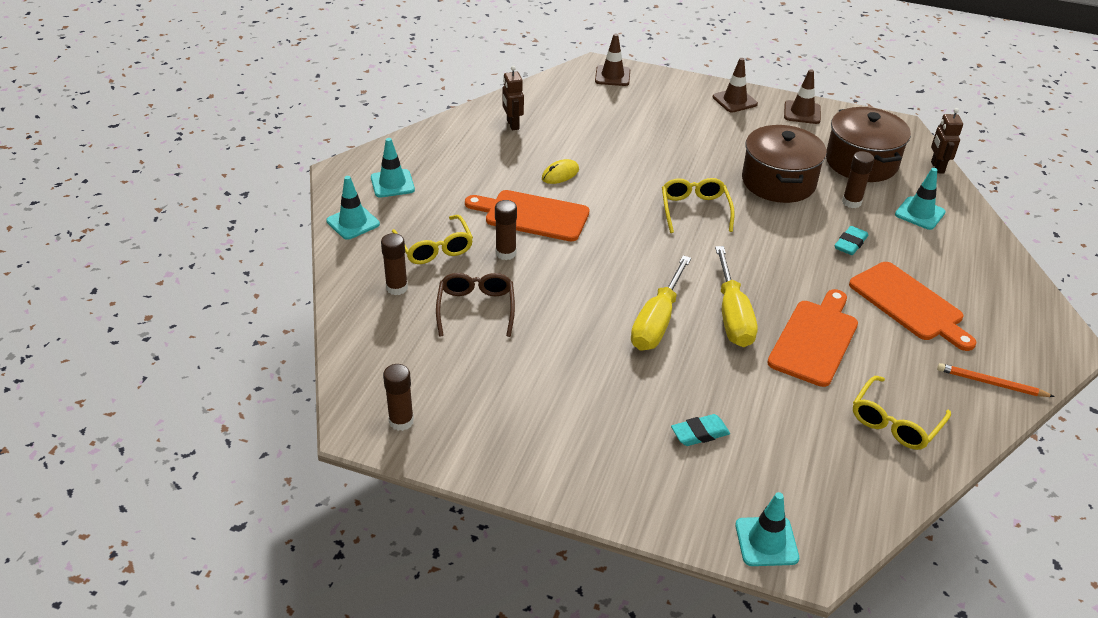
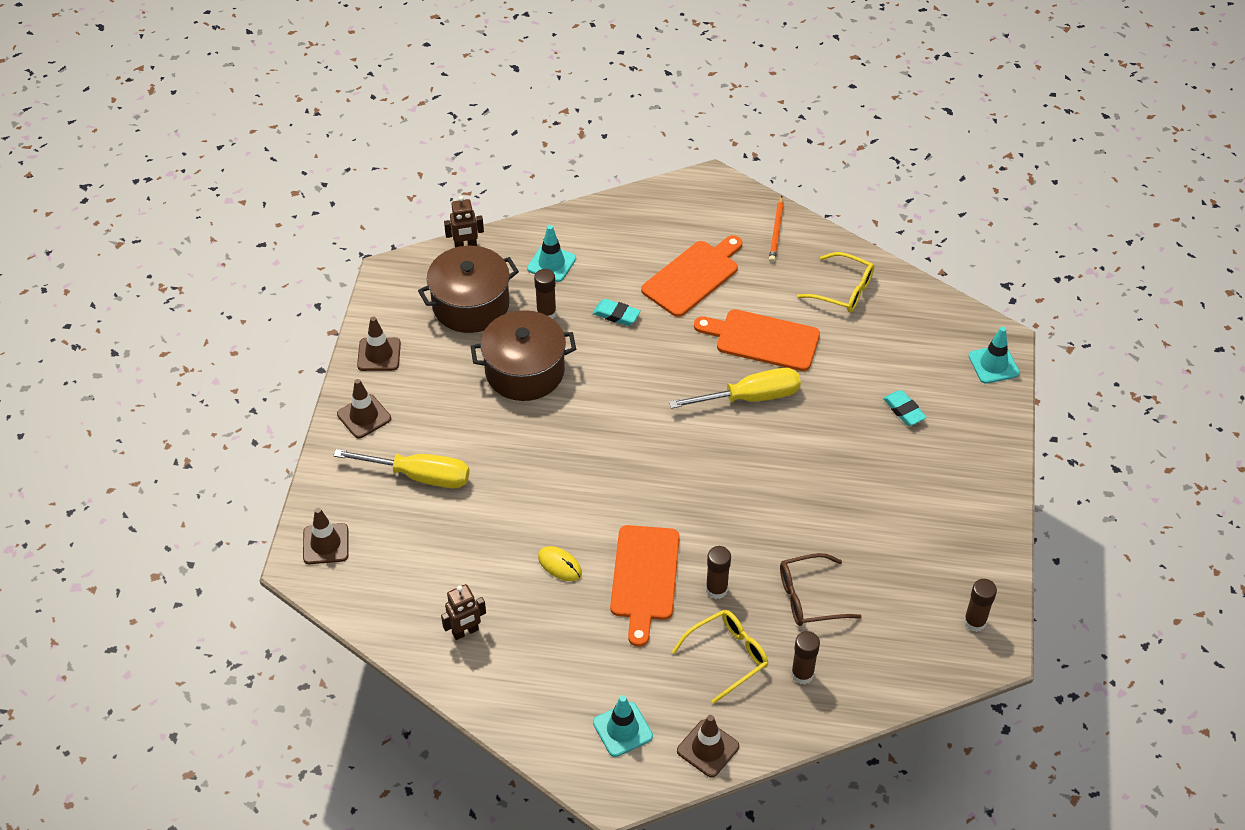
camera: 100 degrees left, 10 degrees up
turquoise traffic cone [326,176,380,240] -> brown traffic cone [677,715,739,777]
yellow screwdriver [631,256,691,351] -> yellow screwdriver moved to [333,449,470,488]
yellow glasses [662,178,735,233] -> none

